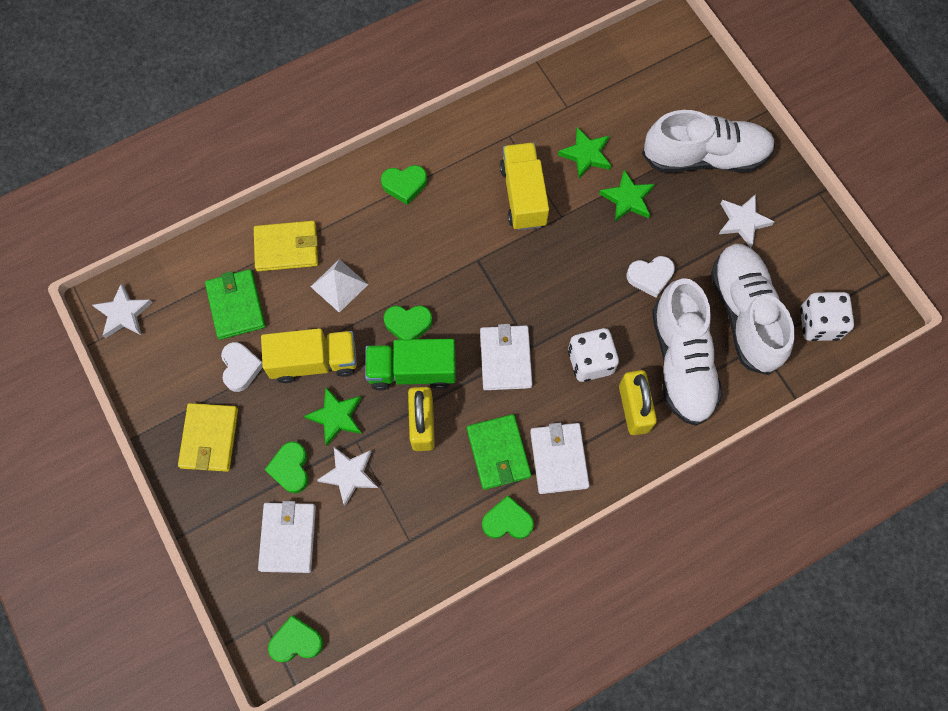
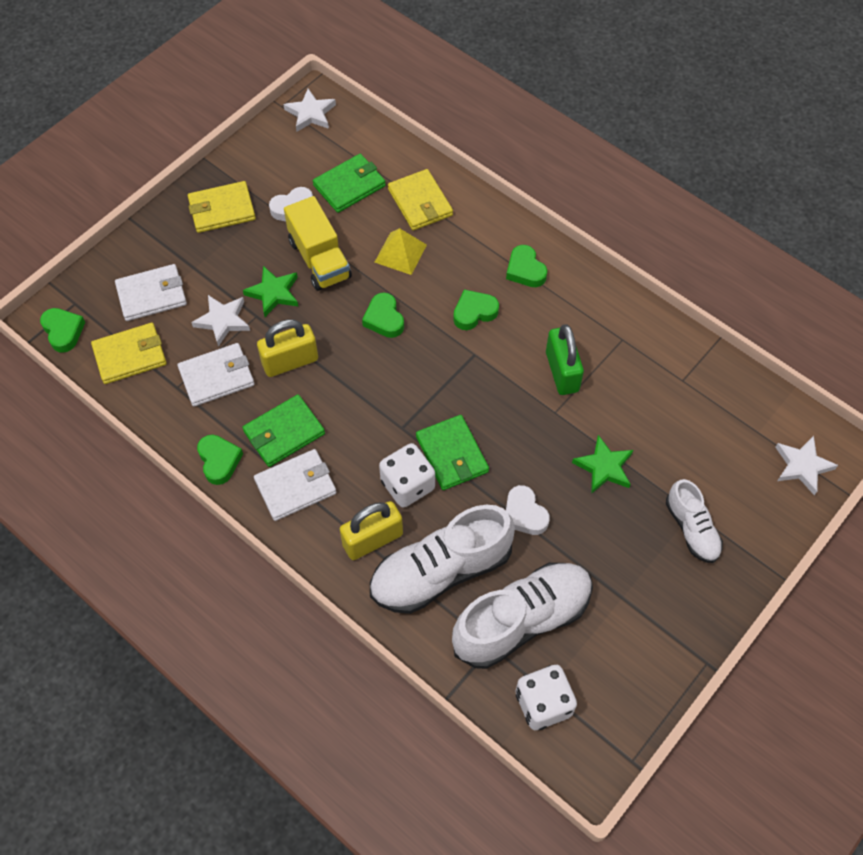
camera: 70 degrees right, 10 degrees down
green heart [265,442,309,493] -> green heart moved to [453,289,499,330]
white pyramid [311,259,368,313] -> yellow pyramid [375,228,427,275]
green truck [365,339,456,390] -> none
white wallet [480,324,532,390] -> white wallet moved to [177,343,255,407]
yellow truck [500,142,549,230] -> green padlock [546,324,584,395]
green star [558,127,611,179] -> none
white shoe [642,110,775,172] -> white shoe [666,479,723,563], size x0.56
white star [719,194,775,248] -> white star moved to [775,436,838,495]
none -> yellow wallet [91,323,167,384]
none -> green wallet [416,415,489,490]

